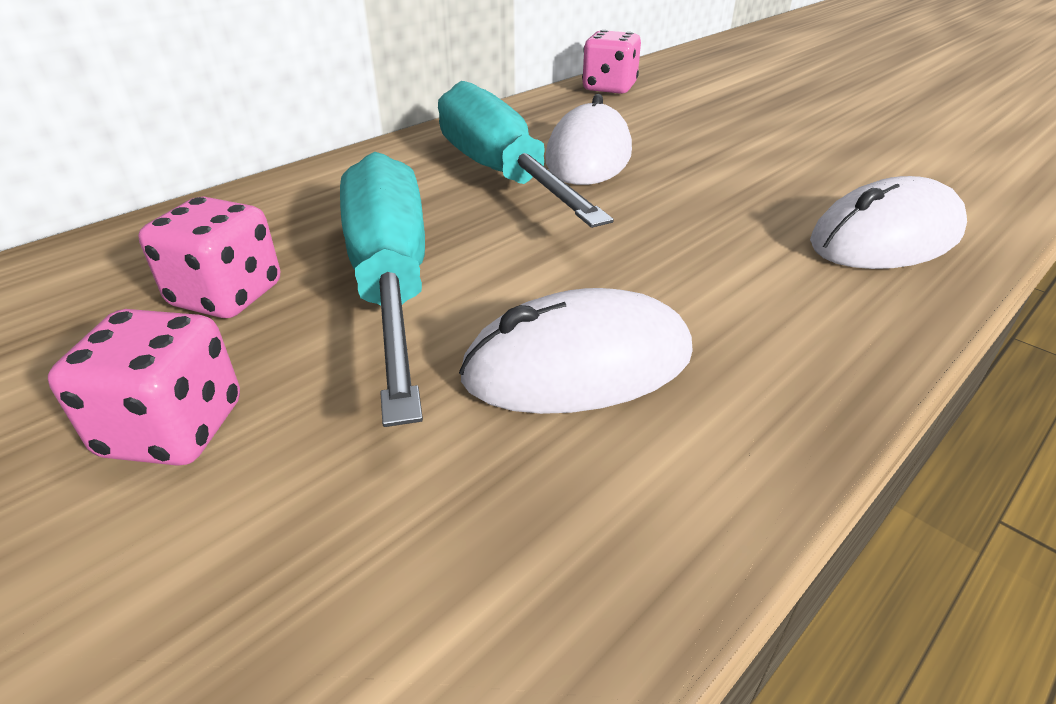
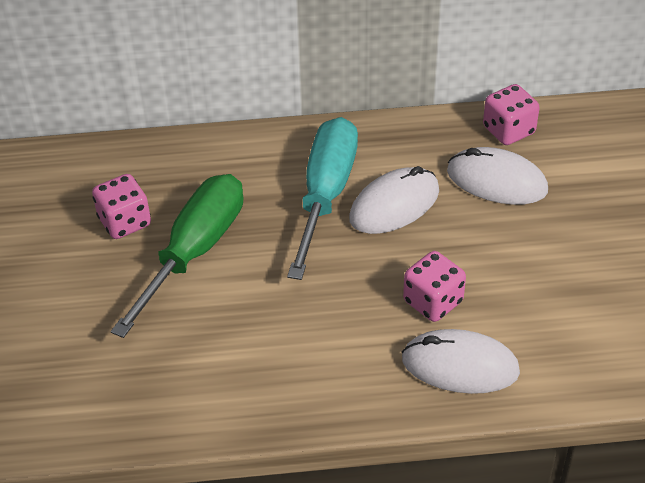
camera: 40 degrees right, 10 degrees up
pink dice [48,309,240,466] -> pink dice moved to [403,251,466,322]
turquoise screwdriver [340,152,425,427] -> green screwdriver [111,174,243,338]
white mouse [459,288,693,414] -> white mouse moved to [447,147,548,205]

